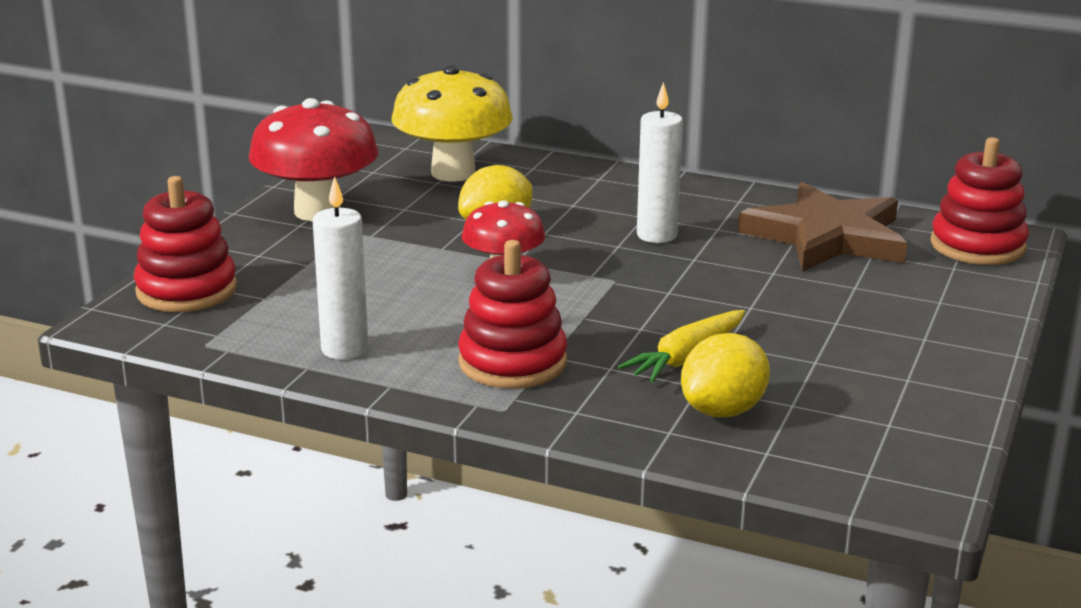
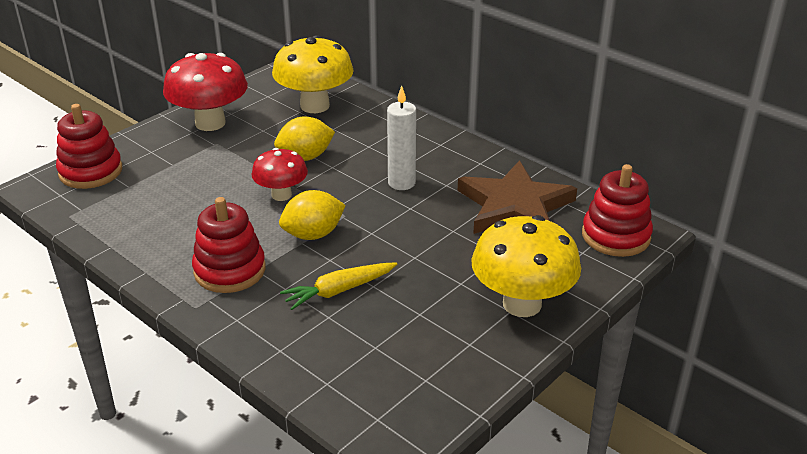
camera: 20 degrees right, 10 degrees up
white candle [312,176,368,360] -> none
yellow lemon [681,333,770,418] -> yellow lemon moved to [279,190,346,240]
none -> yellow mushroom [471,215,581,317]

